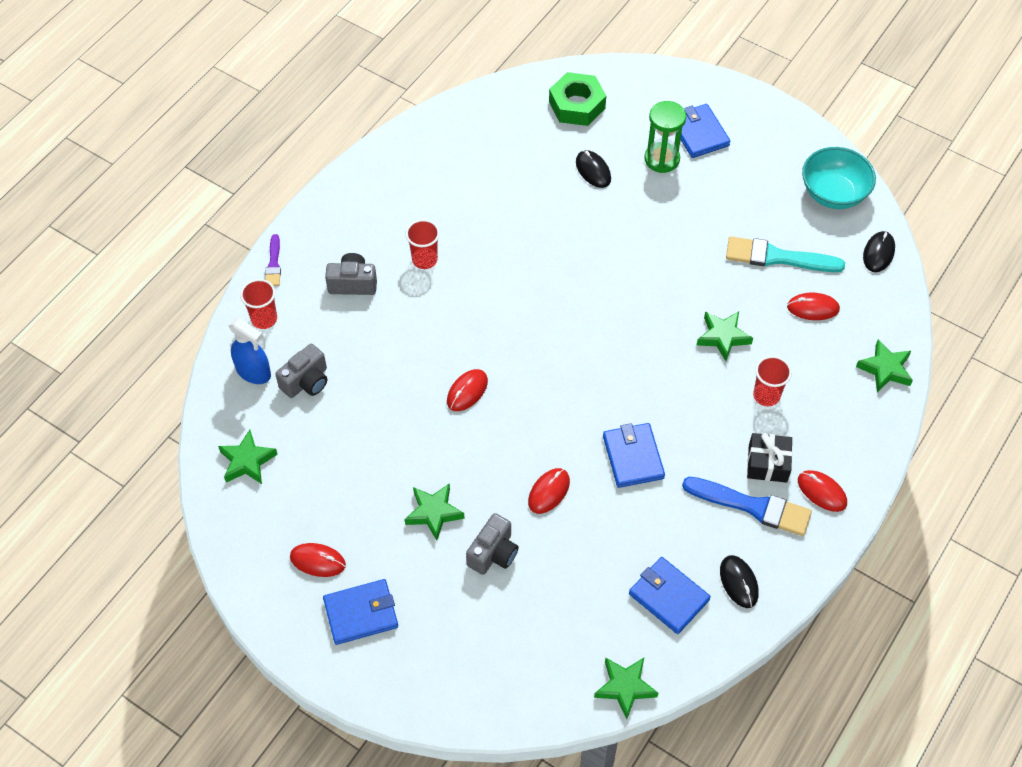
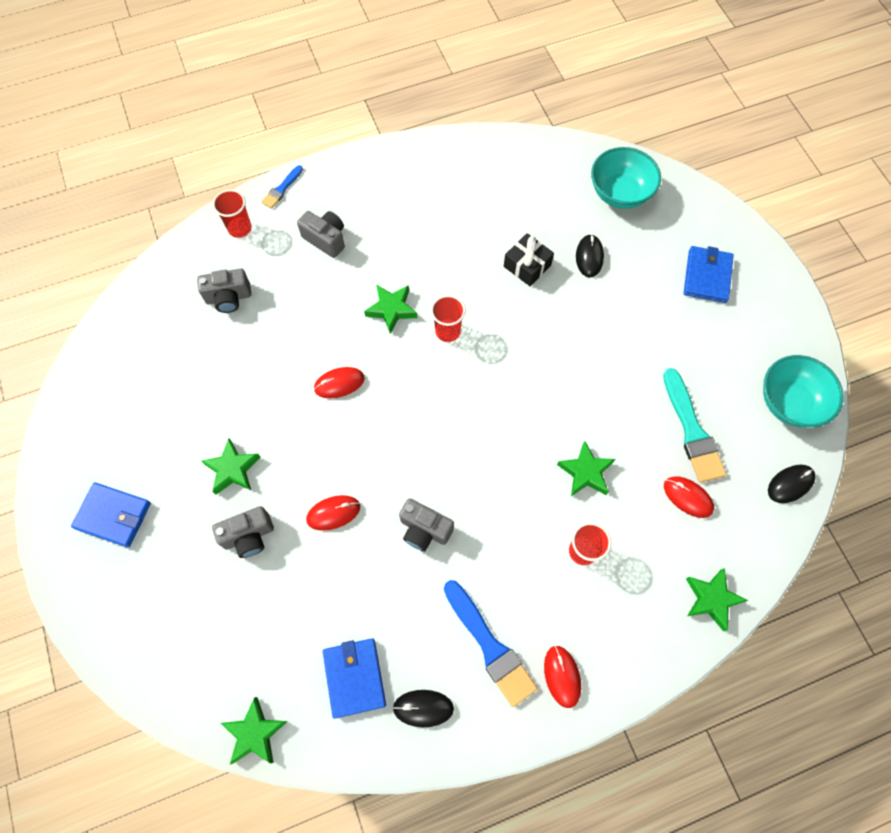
camera: 35 degrees right, 10 degrees up
green star [218,430,278,484] -> green star moved to [364,284,417,334]
blue spray bottle [229,318,271,384] -> none
purple brush [265,234,281,286] -> blue brush [261,165,303,209]
red mouse [290,543,346,577] -> none
red cup [406,219,440,269] -> red cup moved to [431,295,466,342]
green nut [549,72,606,126] -> turquoise bowl [591,147,661,209]
blue wallet [603,423,665,488] -> grey camera [399,498,454,551]
green hourglass [644,101,686,173] -> none
black mouse [720,555,759,608] -> black mouse turned 75 degrees clockwise [393,690,454,727]
turquoise brush [726,237,845,272] -> turquoise brush turned 150 degrees counterclockwise [663,368,726,483]
black gift [747,433,792,483] -> black gift moved to [504,233,554,286]

